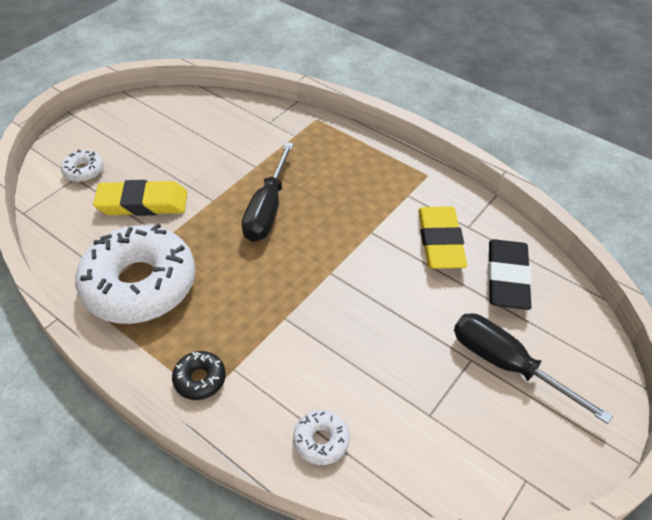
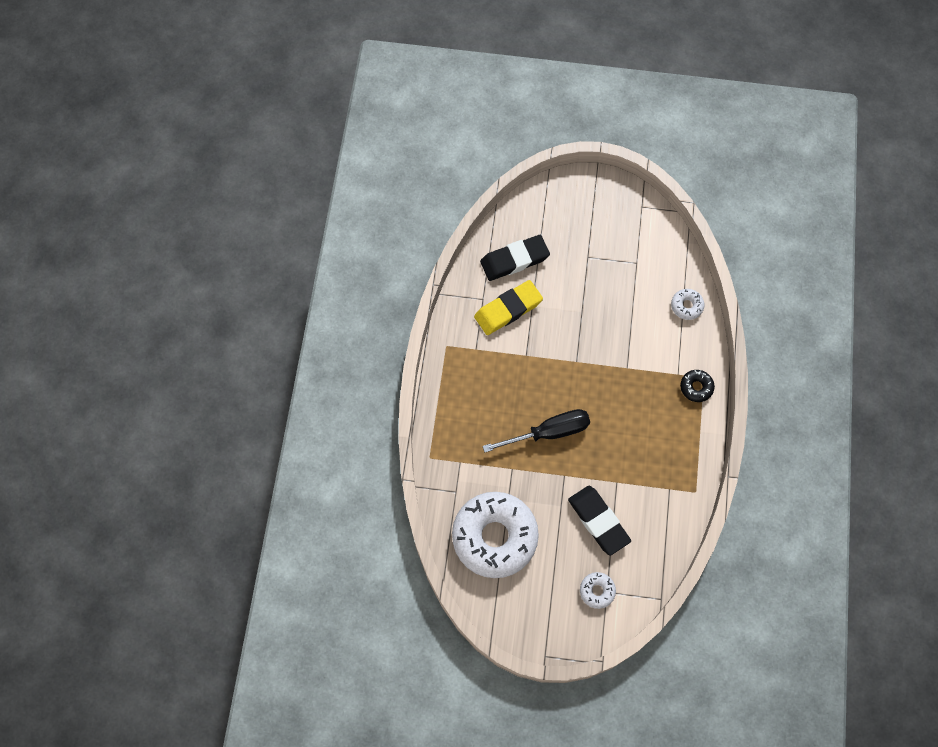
camera: 120 degrees left, 20 degrees up
white donut [75,223,195,324] -> white donut moved to [452,492,539,578]
yellow eraser [93,180,187,216] -> black eraser [568,486,631,556]
black screwdriver [454,313,613,424] -> none

